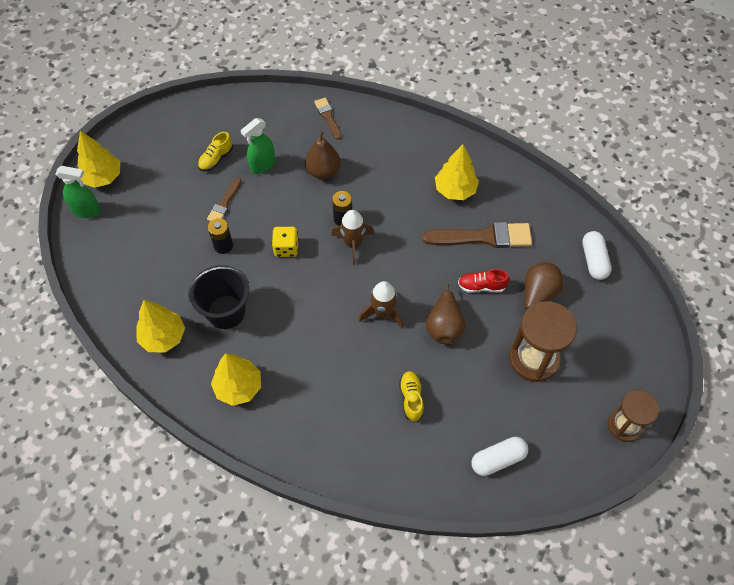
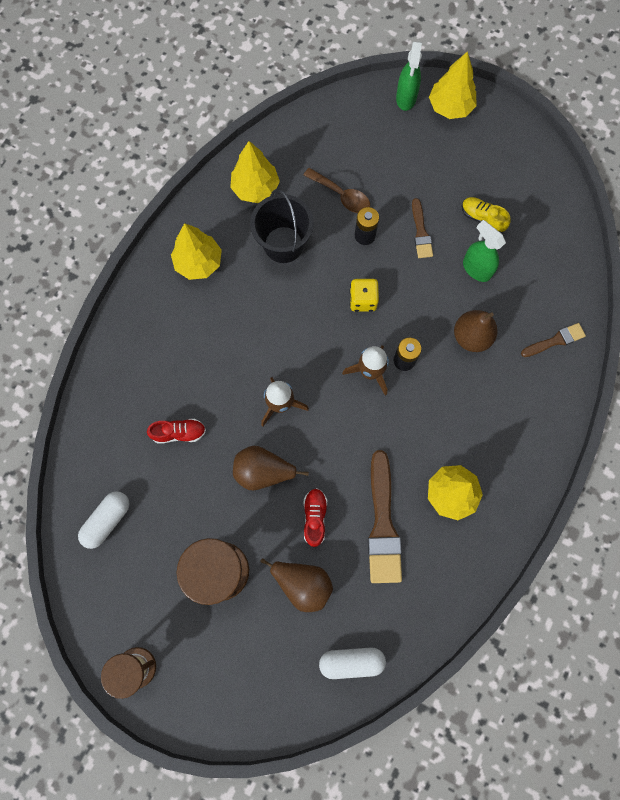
camera: 90 degrees right, 15 degrees up
brown brush [207,178,242,221] -> brown brush turned 120 degrees counterclockwise [412,198,433,258]
yellow shoe [399,371,424,422] -> red shoe [147,419,206,444]
white capsule [472,437,528,476] -> white capsule turned 60 degrees clockwise [78,491,130,549]
none -> brown spoon [304,168,370,213]

